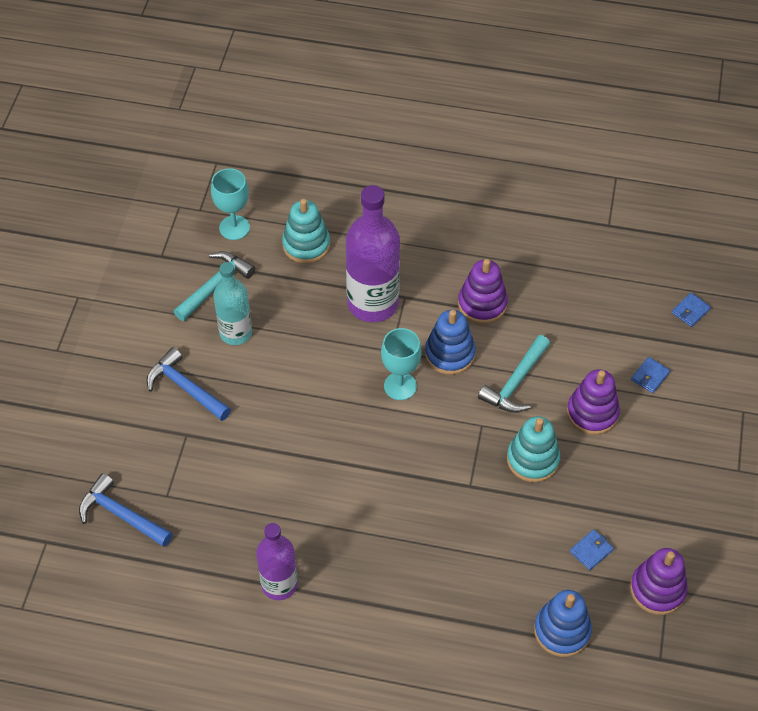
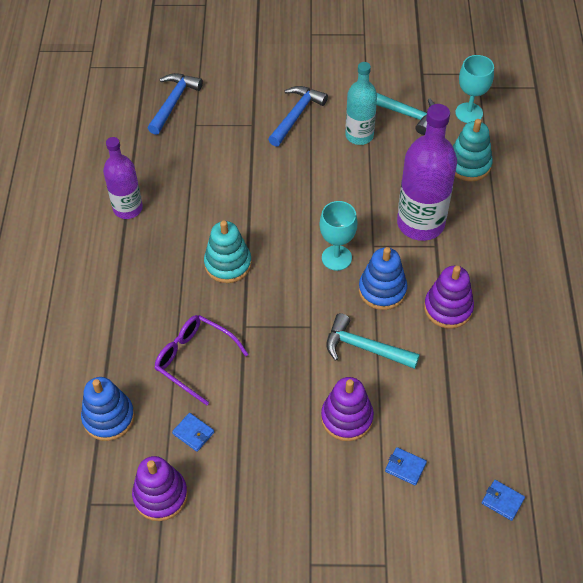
camera: 80 degrees right, 0 degrees up
turquoise stacking toy [507,416,560,482] -> turquoise stacking toy moved to [204,220,252,283]
none -> purple glasses [155,315,249,405]

